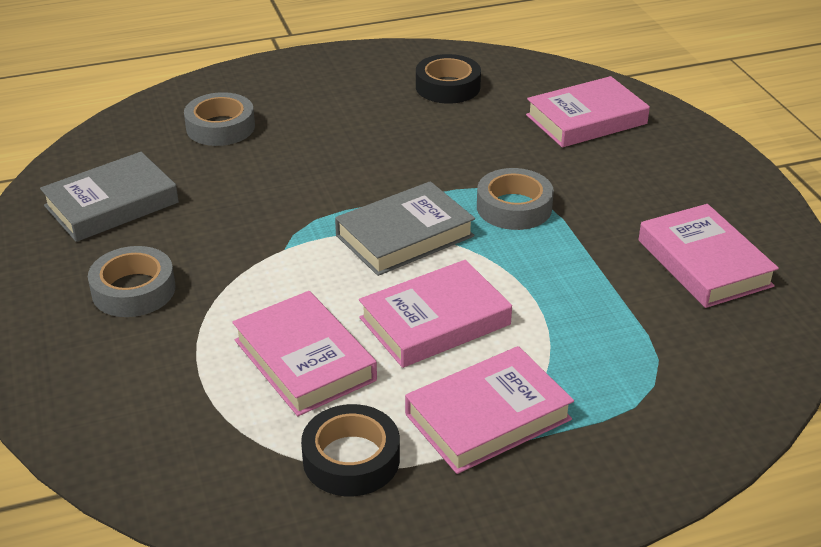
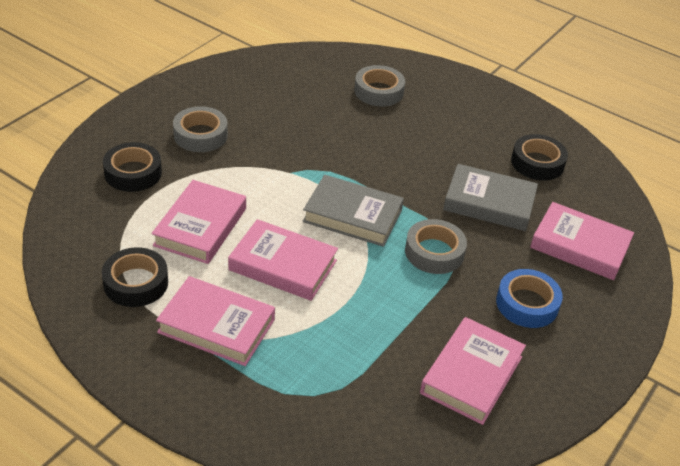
camera: 50 degrees right, 5 degrees up
grey book [40,152,179,242] -> grey book moved to [443,164,538,231]
none -> black tape [103,142,162,192]
none -> blue tape [496,269,563,328]

